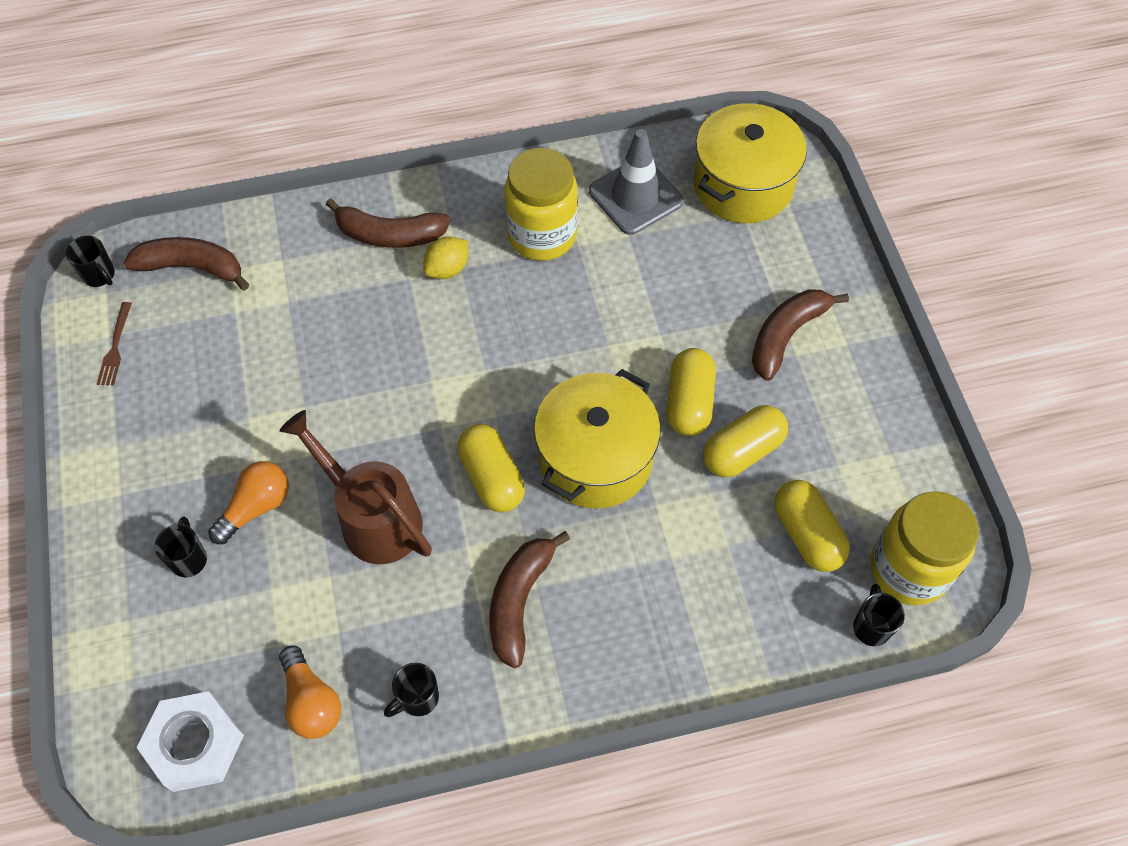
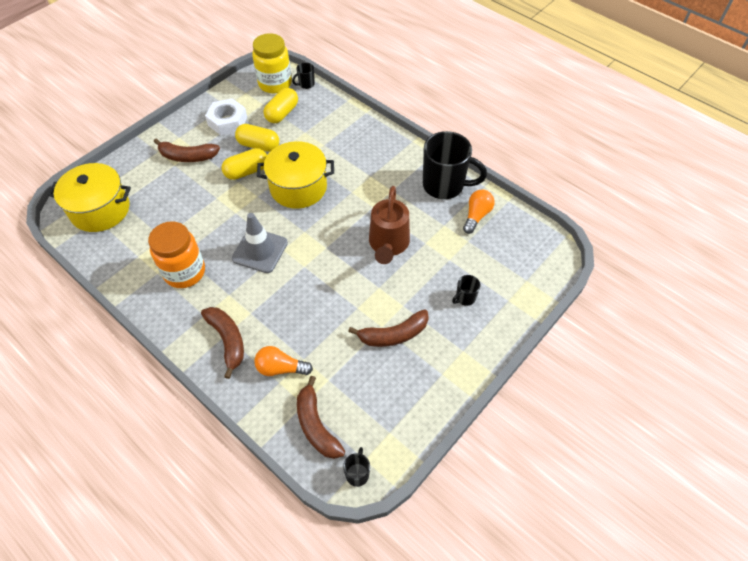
camera: 125 degrees left, 5 degrees down
brown fork [97,302,132,386] -> none
white nut [137,691,244,792] -> white nut moved to [205,98,247,135]
orange light bulb [208,461,289,544] -> orange light bulb moved to [254,346,313,376]
black mug [384,663,439,717] -> black mug [423,131,487,199], size x2.32
yellow lemon [423,237,468,279] -> none
yellow capsule [457,424,525,512] -> none
brown banana [489,531,570,668] -> brown banana moved to [348,309,429,347]
yellow jar [504,148,578,261] -> orange jar [148,221,205,288]
grey traffic cone [589,129,684,235] -> grey traffic cone moved to [232,213,288,273]

